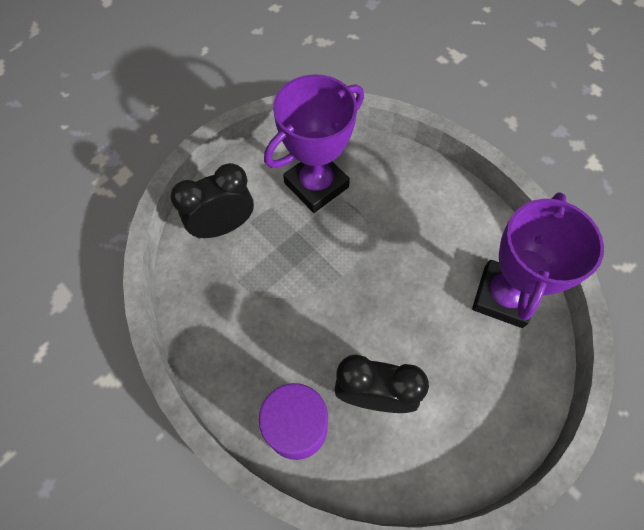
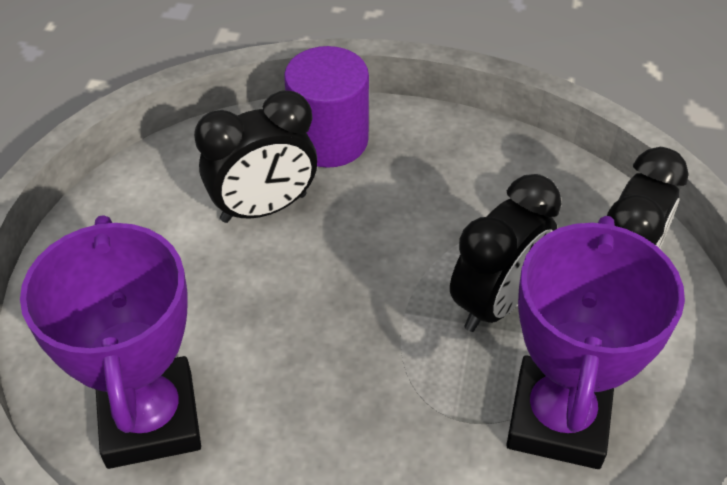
camera: 145 degrees right, 15 degrees down
none -> black clock [450,174,562,332]

